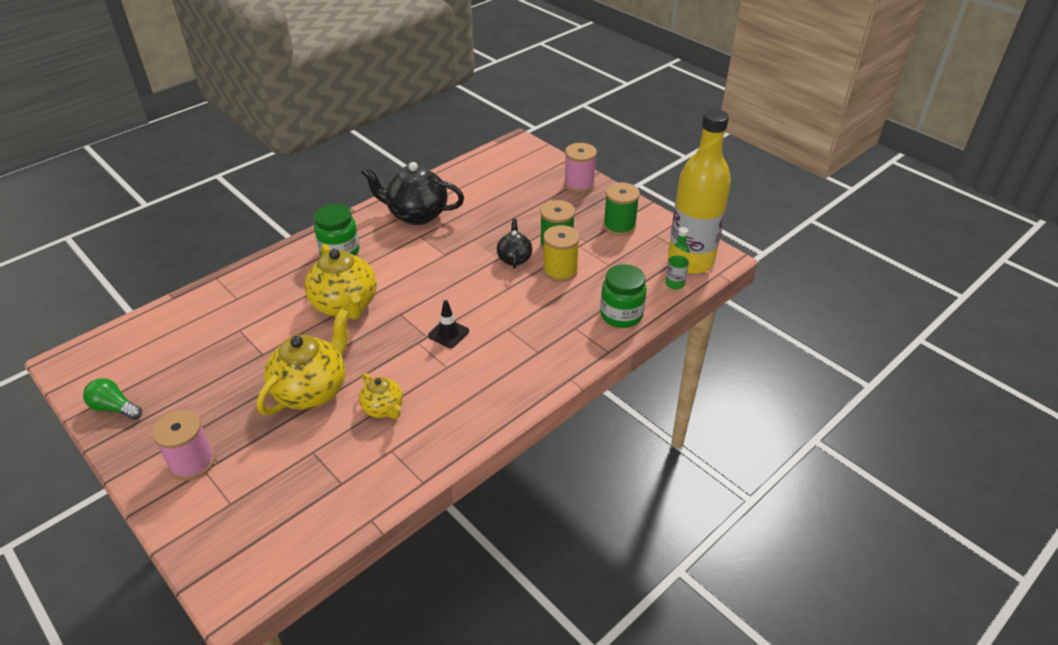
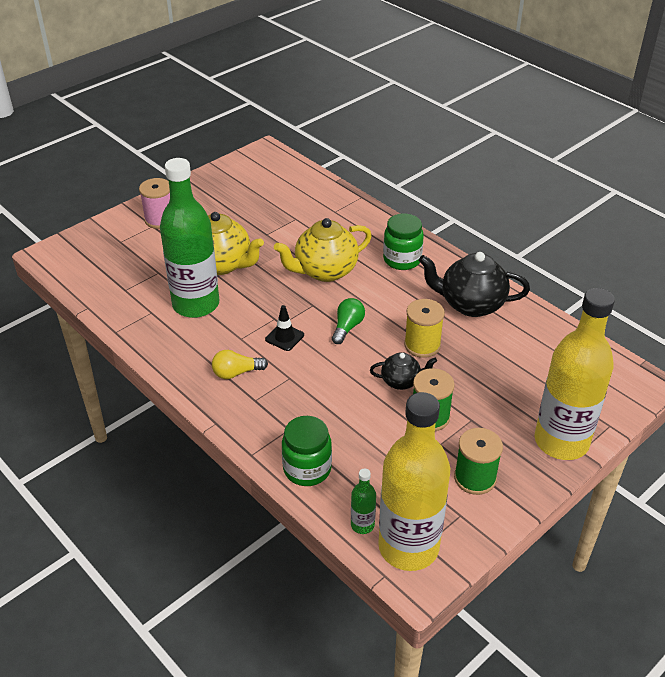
camera: 90 degrees right, 0 degrees up
green light bulb [83,378,142,420] -> green light bulb moved to [332,298,365,344]
yellow teapot [359,373,403,419] -> green bottle [160,158,219,318]
black teapot [361,162,464,225] -> black teapot turned 90 degrees counterclockwise [419,252,530,317]
yellow spool [543,225,580,282] -> yellow spool moved to [404,299,445,358]
pink spool [564,143,597,193] -> yellow bottle [535,288,615,460]
none -> yellow light bulb [212,350,268,379]

